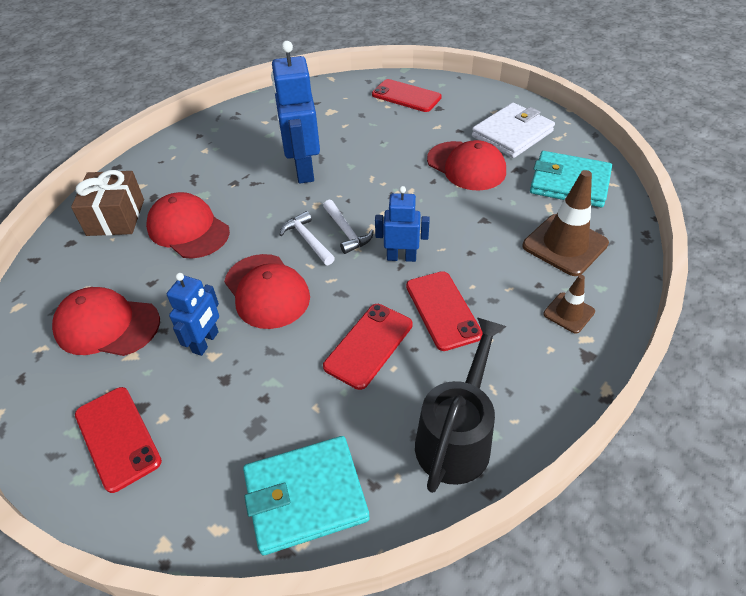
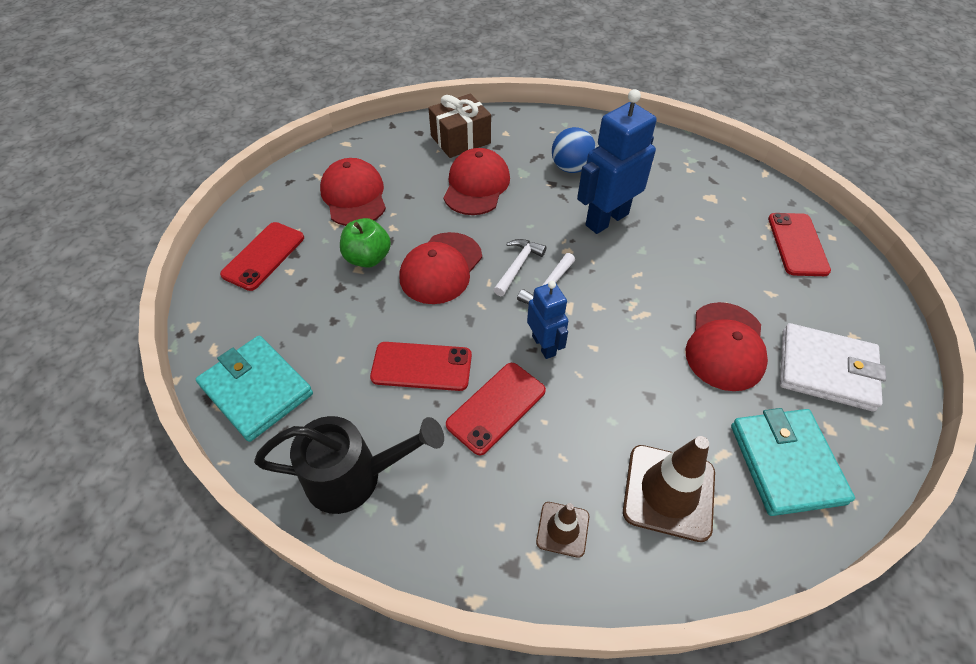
camera: 60 degrees right, 5 degrees up
blue robot [167,273,219,356] -> green apple [340,218,391,268]
none -> blue ball [552,127,596,173]

